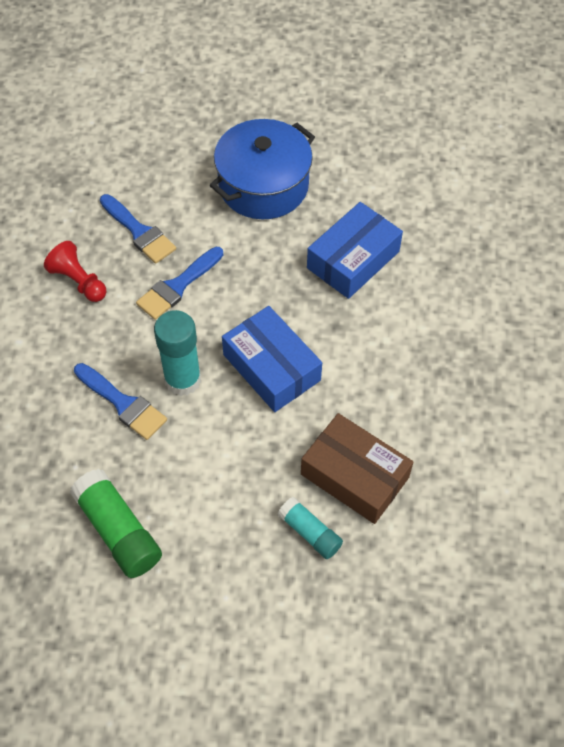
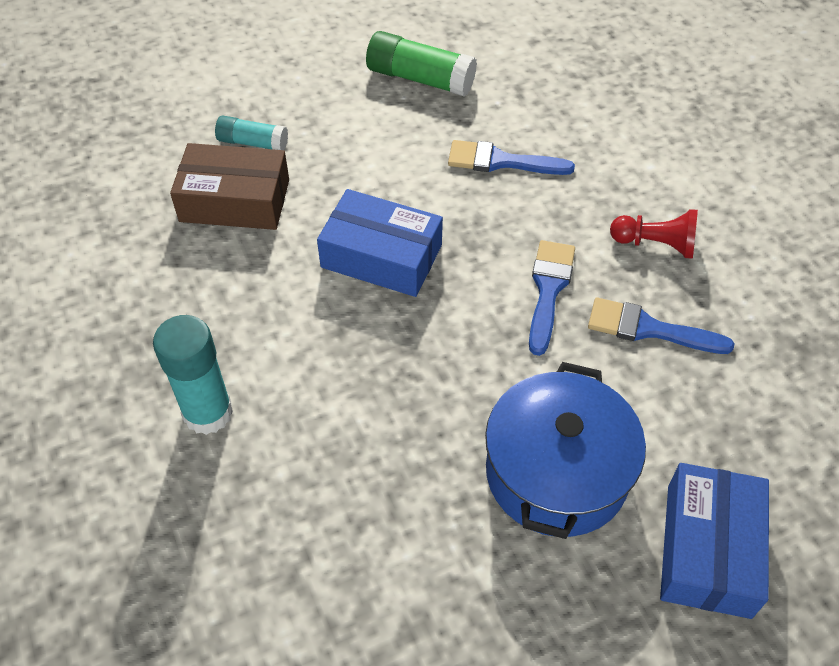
camera: 150 degrees right, 5 degrees down
turquoise glue stick [154,310,201,396] -> turquoise glue stick moved to [153,315,233,435]
blue box [307,202,403,299] -> blue box moved to [660,463,769,619]

